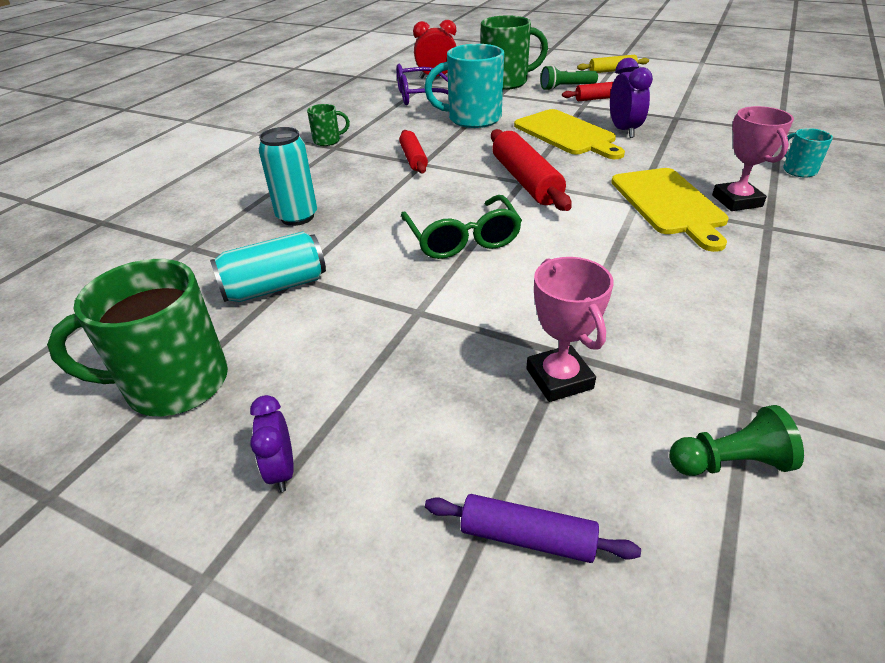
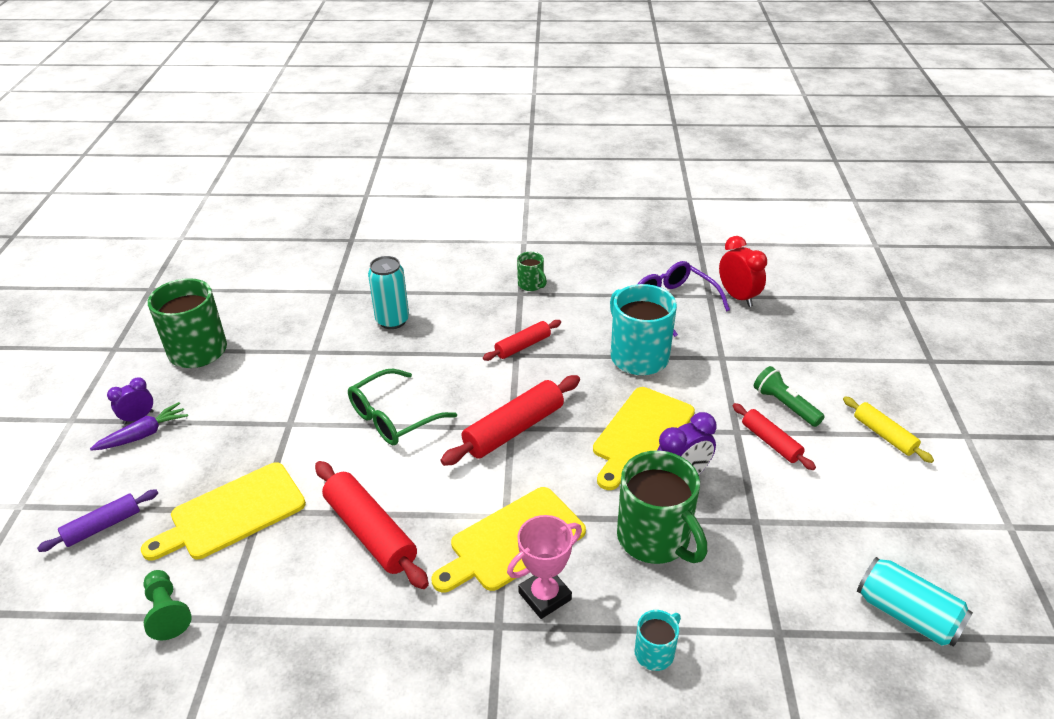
camera: 65 degrees right, 0 degrees up
turquoise can [210,231,326,302] -> turquoise can moved to [857,557,973,647]
purple rolling pin [425,494,641,563] -> purple rolling pin turned 60 degrees clockwise [37,490,158,552]
green mug [481,15,548,90] -> green mug moved to [617,450,707,564]
pink trophy [526,257,613,402] -> yellow cutting board [141,462,306,560]
none -> purple carrot [90,402,188,450]
none -> red rolling pin [315,461,429,589]

